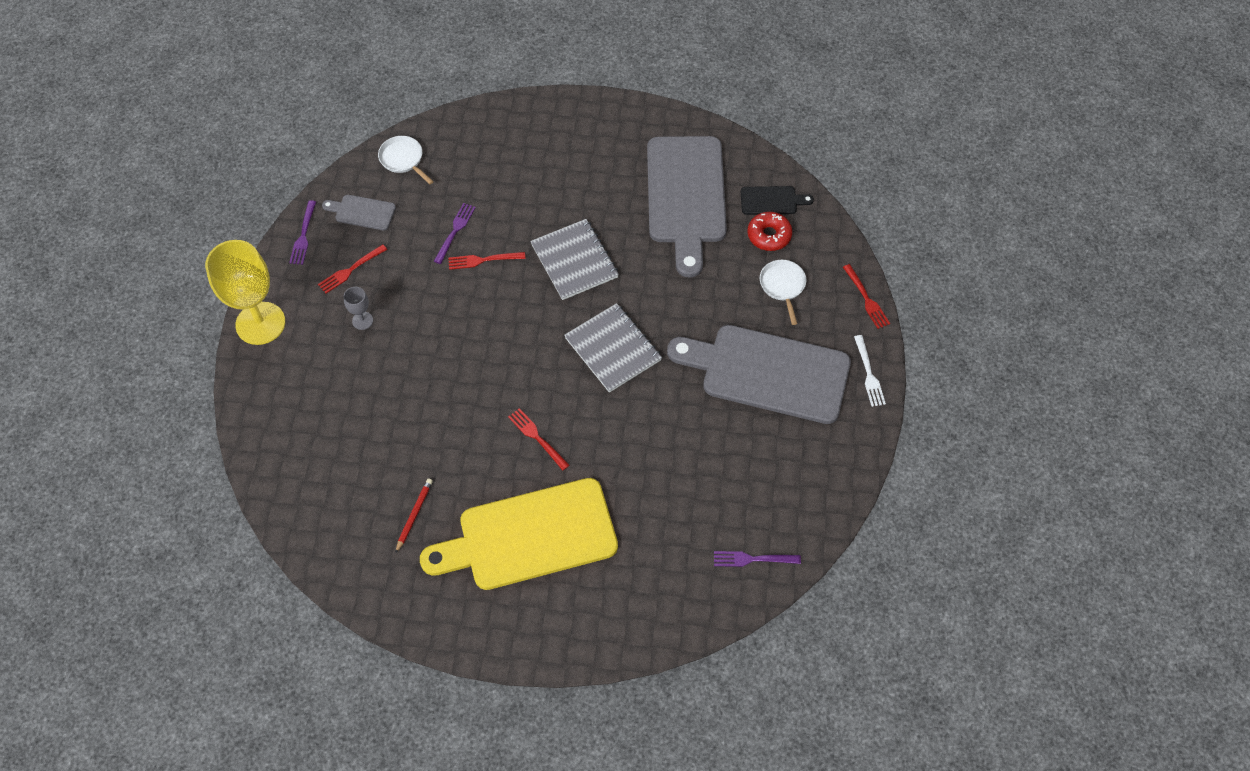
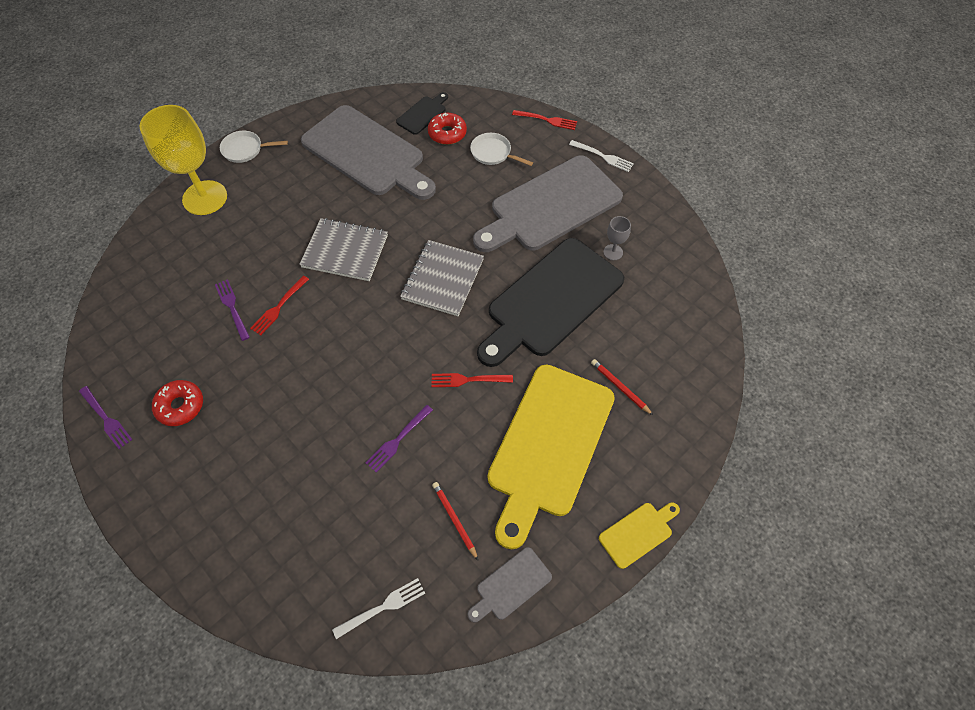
camera: 50 degrees left, 0 degrees up
yellow goblet [205,240,285,345] -> yellow goblet moved to [139,105,227,215]
red fork [318,244,387,293] -> red donut [152,380,203,426]
grey cutting board [322,195,396,230] -> grey cutting board moved to [468,547,552,623]
grey goblet [344,287,373,330] -> grey goblet moved to [603,216,631,260]
white pan [378,136,434,184] -> white pan moved to [220,131,288,163]
grey notebook [564,303,662,393] -> grey notebook turned 75 degrees counterclockwise [400,240,484,316]
purple fork [714,551,801,567] -> purple fork moved to [365,405,433,473]
none -> white fork [332,578,425,639]
none -> black cutting board [477,238,624,367]
none -> red pencil [591,359,653,415]
none -> yellow cutting board [599,502,680,569]

